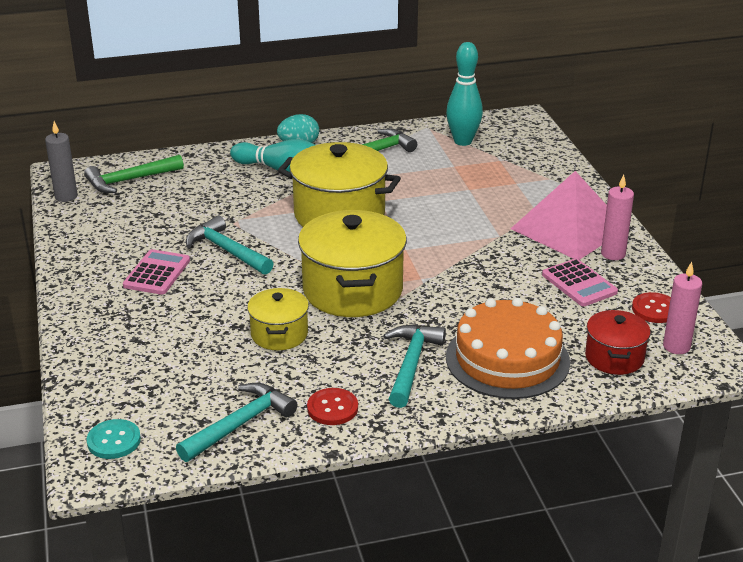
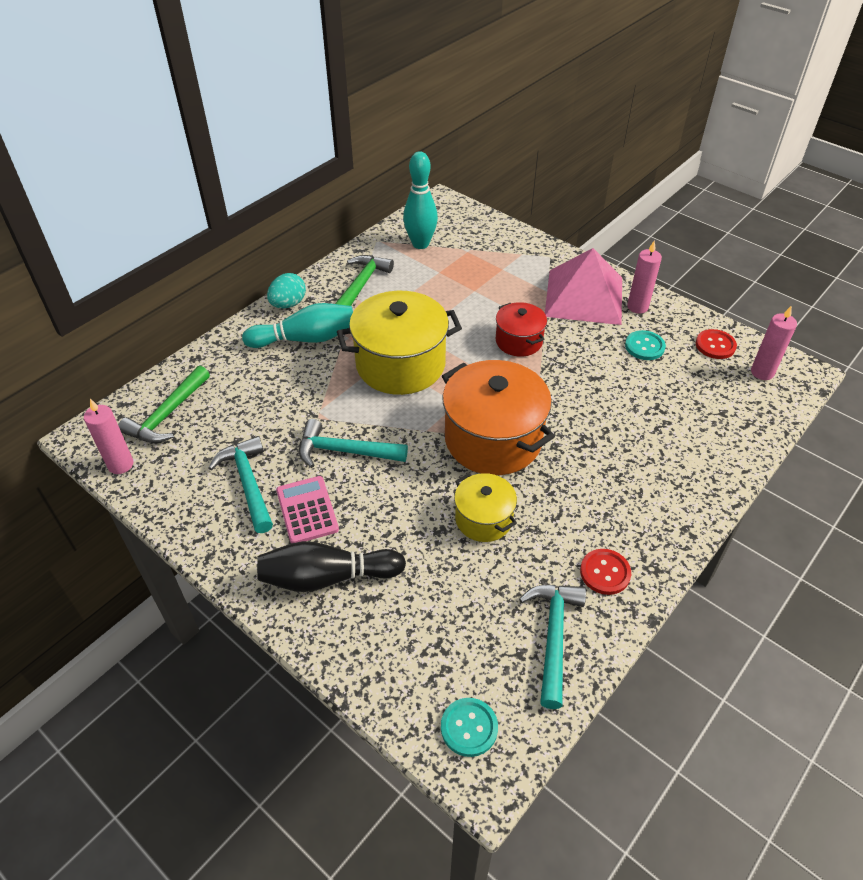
camera: 35 degrees left, 15 degrees up
grey candle [45,121,78,202] -> pink candle [84,399,134,474]
yellow pot [298,210,407,317] -> orange pot [442,360,555,475]
turquoise hammer [383,325,446,408] -> turquoise hammer moved to [208,436,273,533]
orange cake [446,298,570,399] -> none
pink calculator [542,259,618,306] -> turquoise button [625,330,666,360]
red pot [585,310,651,375] -> red pot moved to [496,302,547,357]
none -> black bowling pin [257,541,406,592]

